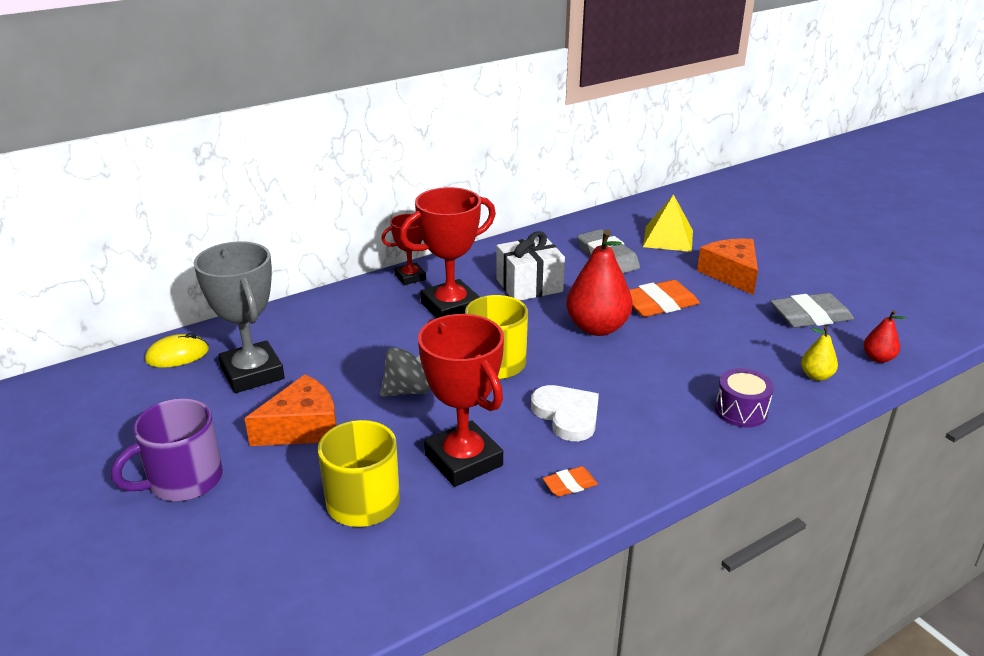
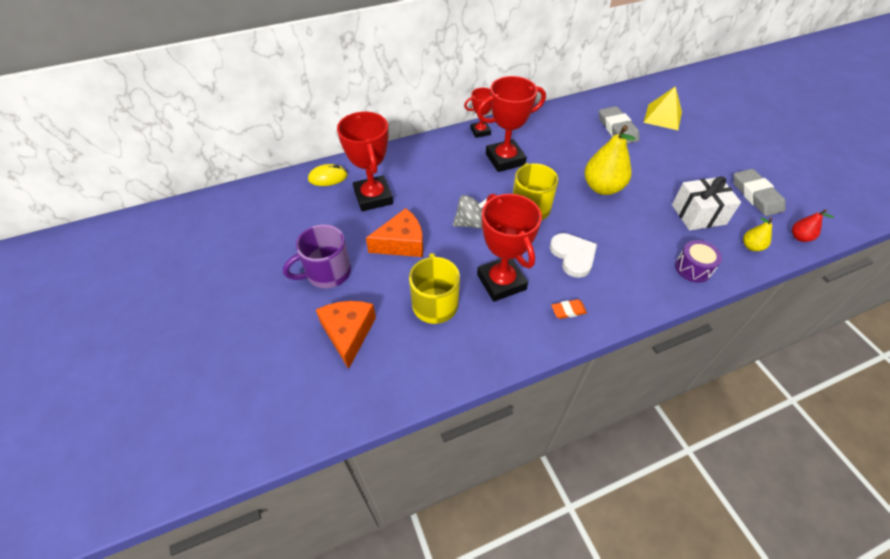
camera: 10 degrees right, 20 degrees up
grey trophy [193,241,285,393] -> red trophy [337,112,393,211]
white gift [496,231,565,301] -> white gift moved to [672,176,741,230]
red pear [566,229,633,336] -> yellow pear [584,125,635,195]
orange eraser [629,280,700,317] -> none
orange cheese [697,238,758,295] -> orange cheese moved to [316,301,376,369]
grey eraser [770,293,854,328] -> grey eraser turned 75 degrees clockwise [734,169,786,216]

